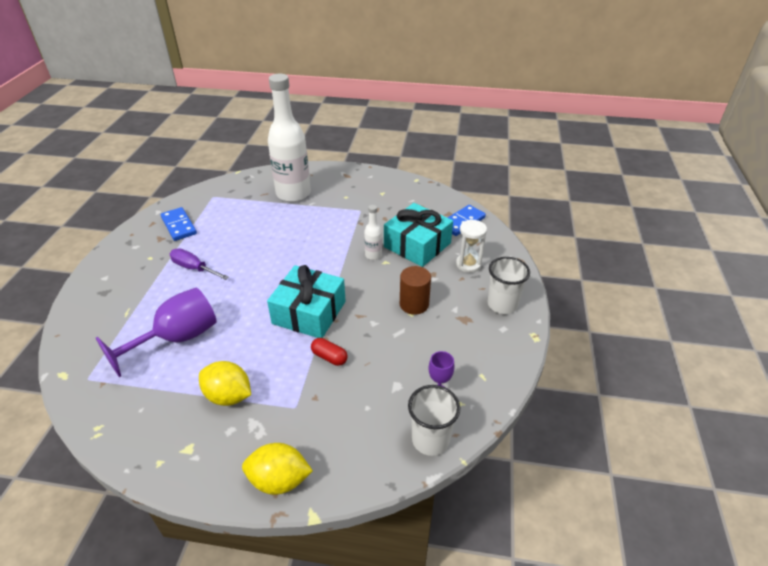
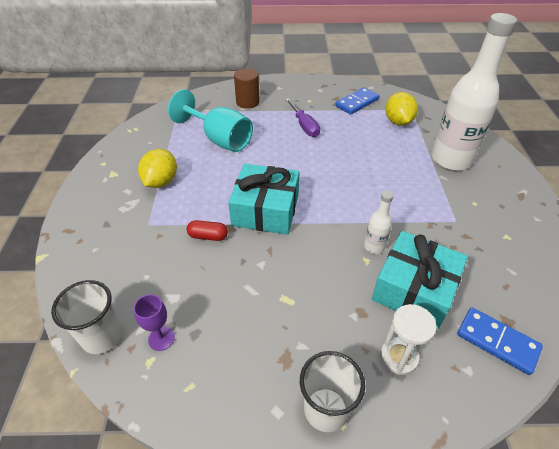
camera: 80 degrees right, 5 degrees up
purple goblet [96,288,217,377] -> turquoise goblet [168,89,253,152]
purple screwdriver [170,248,229,280] -> purple screwdriver turned 135 degrees clockwise [285,98,320,137]
yellow lemon [242,443,313,495] -> yellow lemon moved to [385,92,418,126]
red capsule [311,338,348,366] -> red capsule turned 75 degrees clockwise [187,220,228,241]
brown cylinder [400,266,431,315] -> brown cylinder moved to [234,68,260,109]

